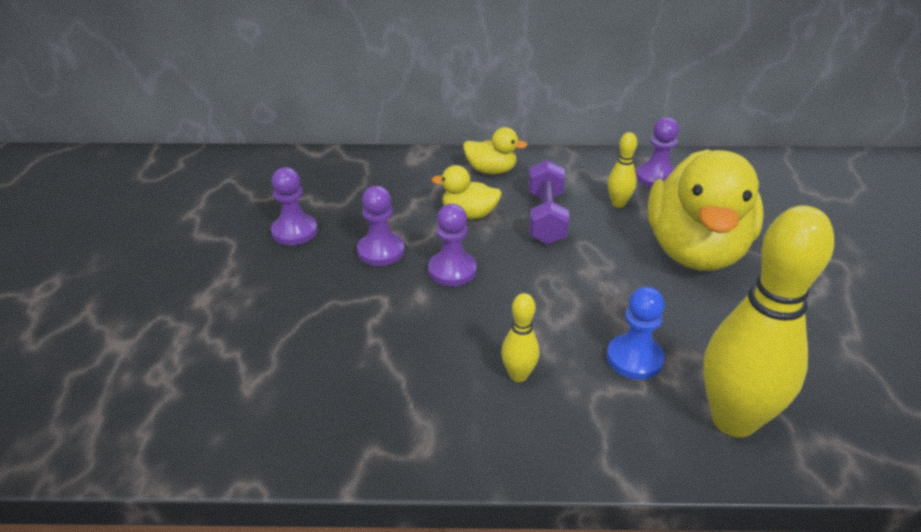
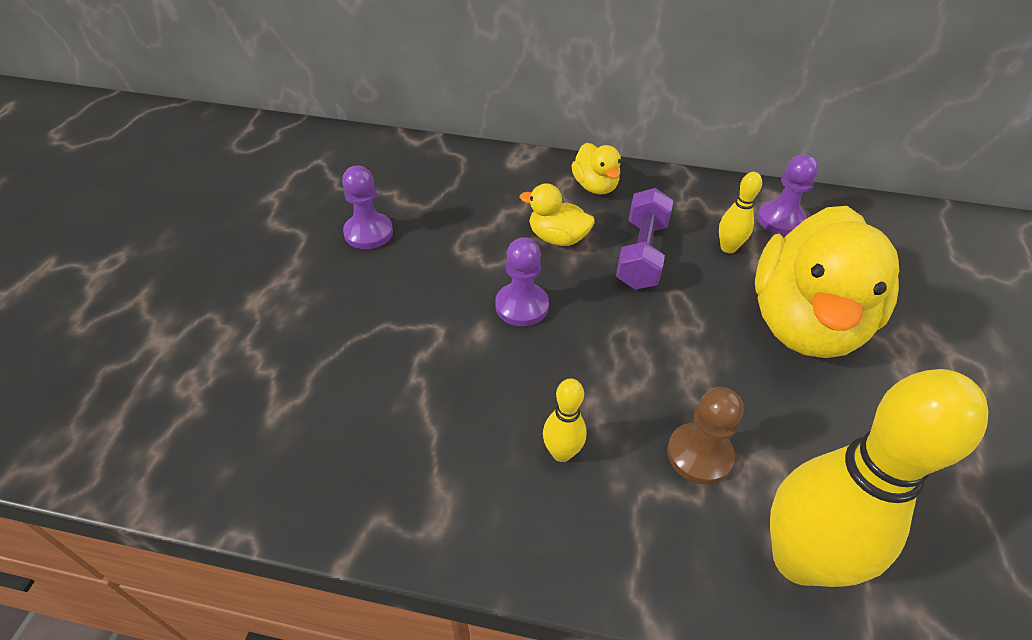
camera: 10 degrees right, 10 degrees up
purple pawn [357,186,404,266] -> none
yellow duck [463,127,528,174] -> yellow duck turned 45 degrees clockwise [571,143,621,195]
blue pawn [607,287,665,380] -> brown pawn [667,387,744,485]

